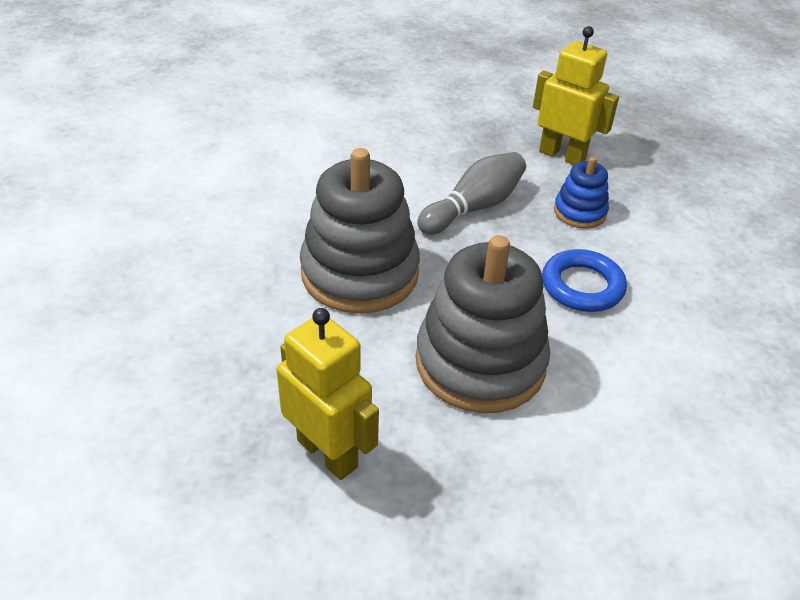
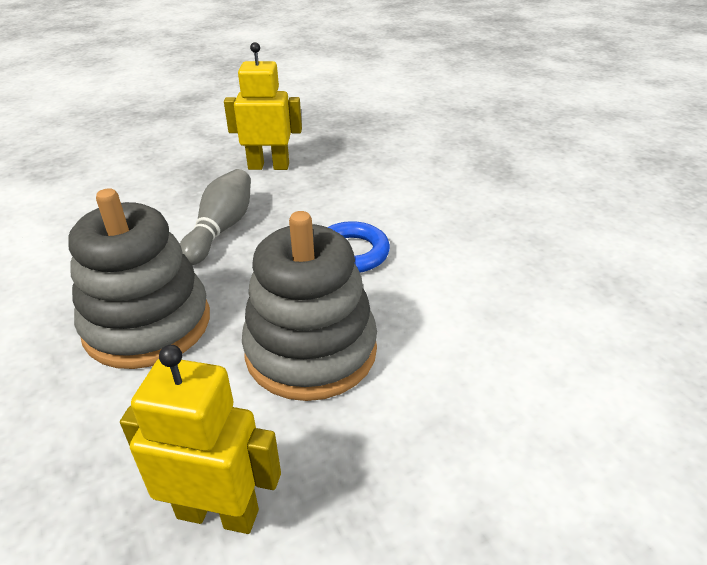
camera: 30 degrees left, 5 degrees down
blue stacking toy [554,157,609,229] -> none

